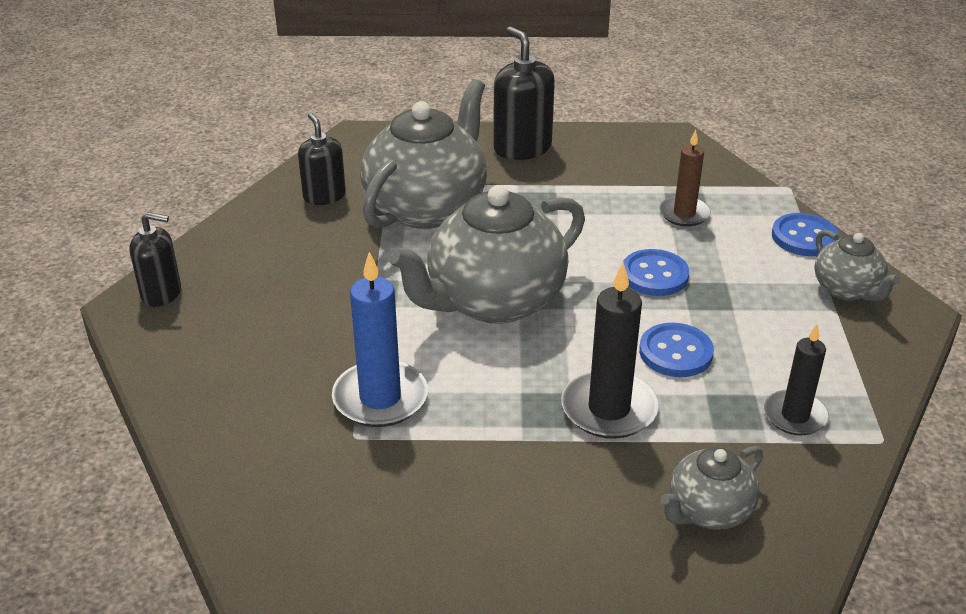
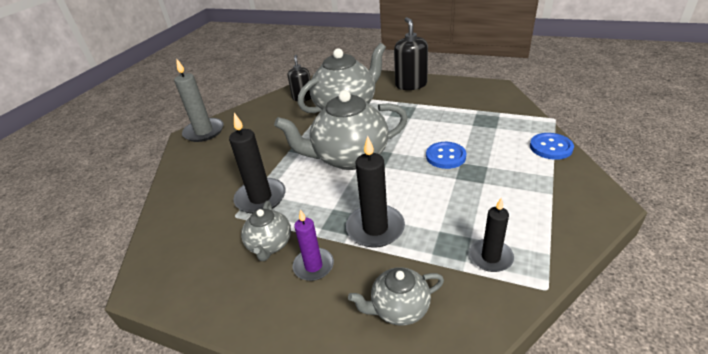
camera: 25 degrees right, 0 degrees up
black soap dispenser [129,212,181,307] -> grey candle [174,58,224,142]
blue candle [332,252,428,427] -> black candle [229,113,286,214]
blue button [639,323,714,377] -> none
brown candle [659,130,711,227] -> none
grey teapot [814,230,901,302] -> grey teapot moved to [241,201,291,261]
none -> purple candle [293,209,334,281]

